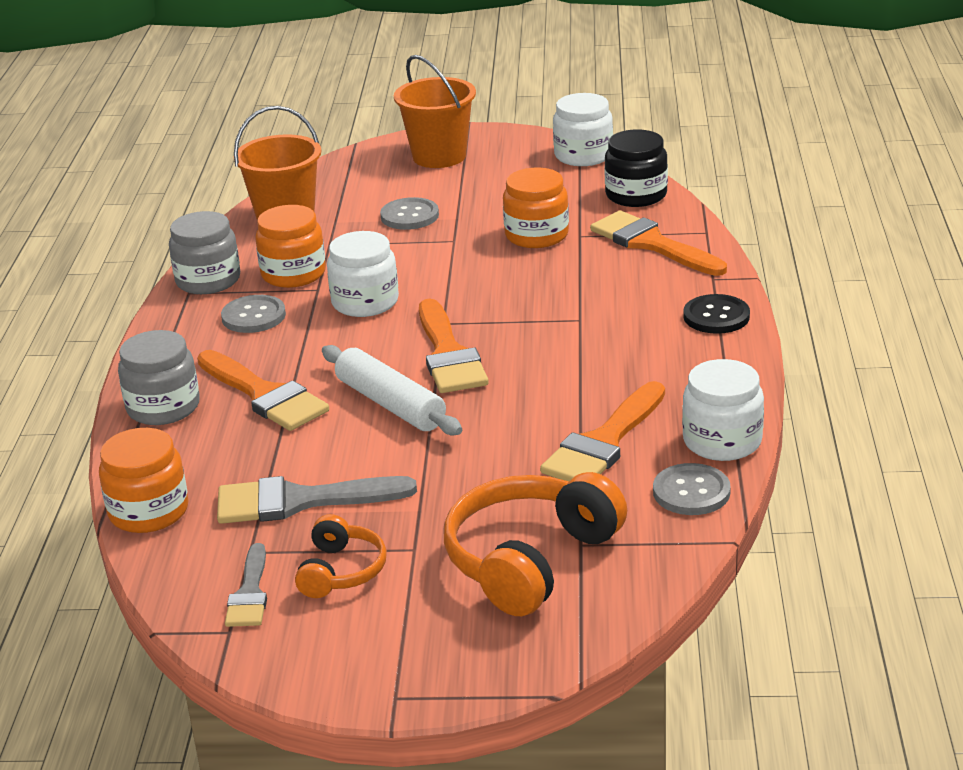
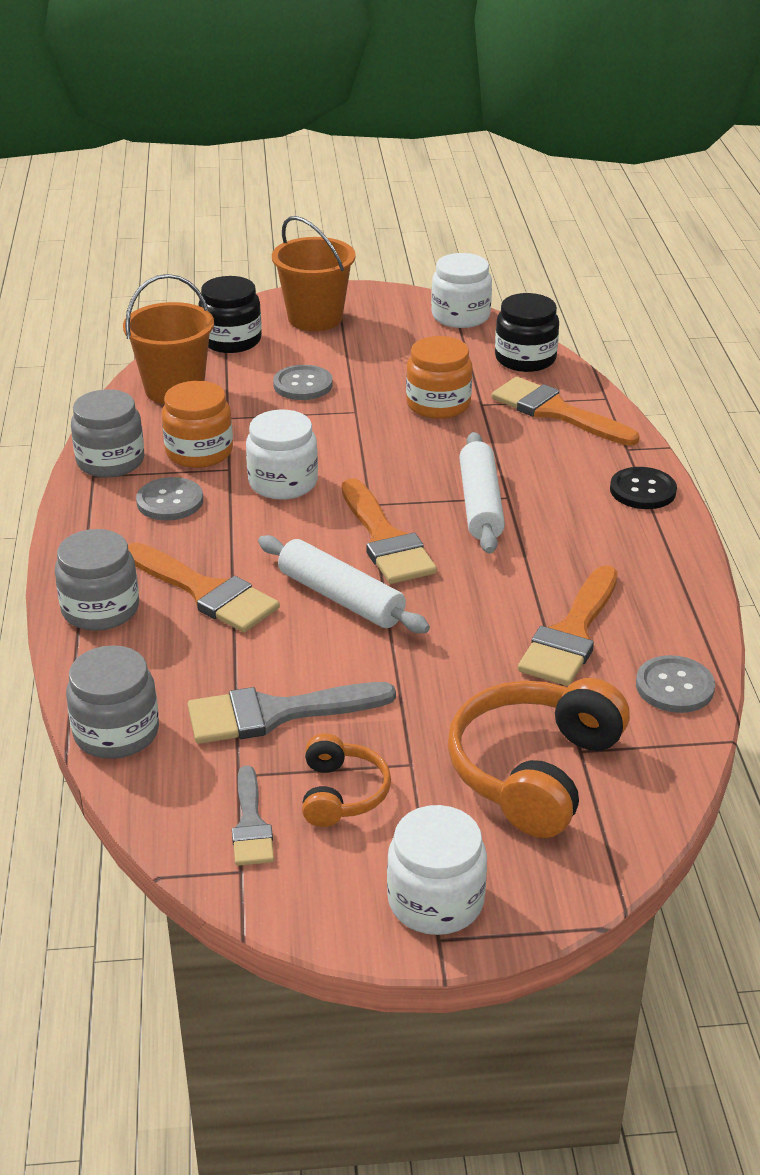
camera: 10 degrees left, 5 degrees up
orange jar [99,428,189,533] -> grey jar [66,645,159,759]
white jar [682,359,764,461] -> white jar moved to [387,805,487,935]
none -> black jar [198,276,262,353]
none -> white rolling pin [459,432,505,553]

